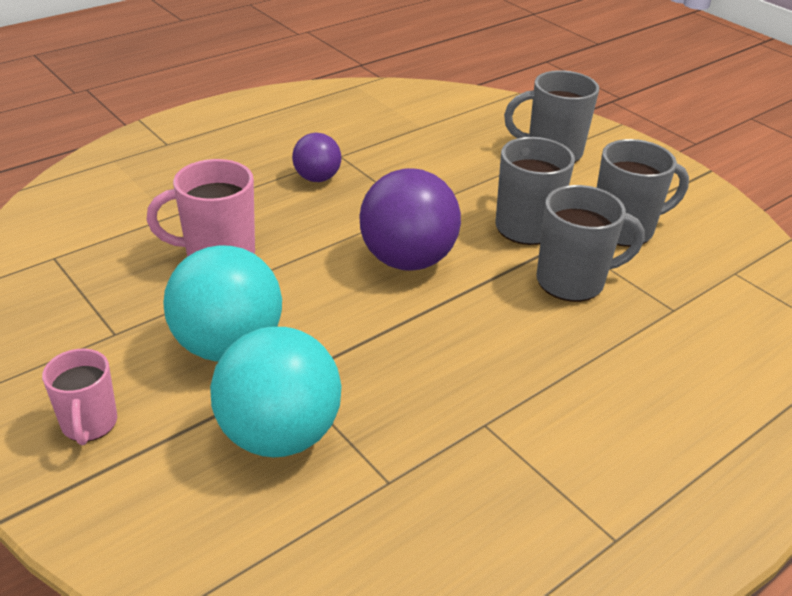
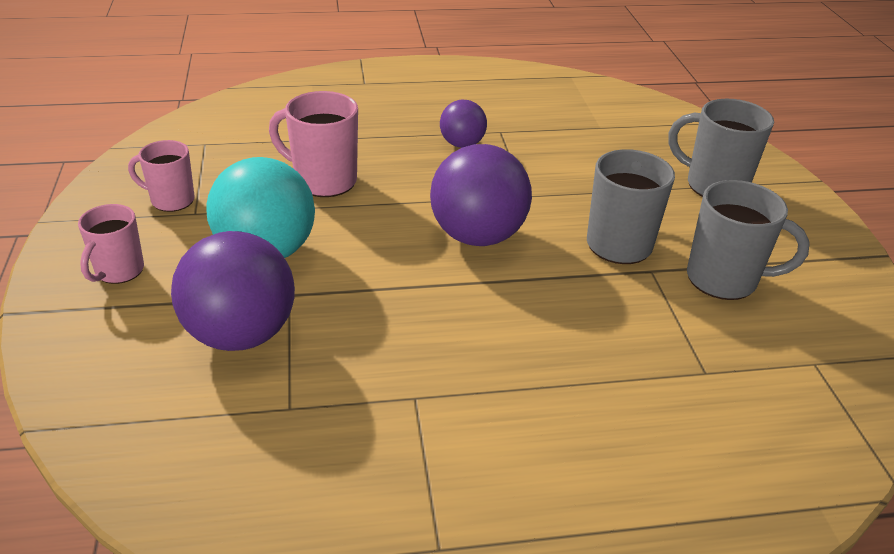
camera: 30 degrees right, 0 degrees up
turquoise ball [210,327,342,457] -> purple ball [171,231,295,351]
grey mug [536,185,645,302] -> none
none -> pink mug [128,140,195,212]

